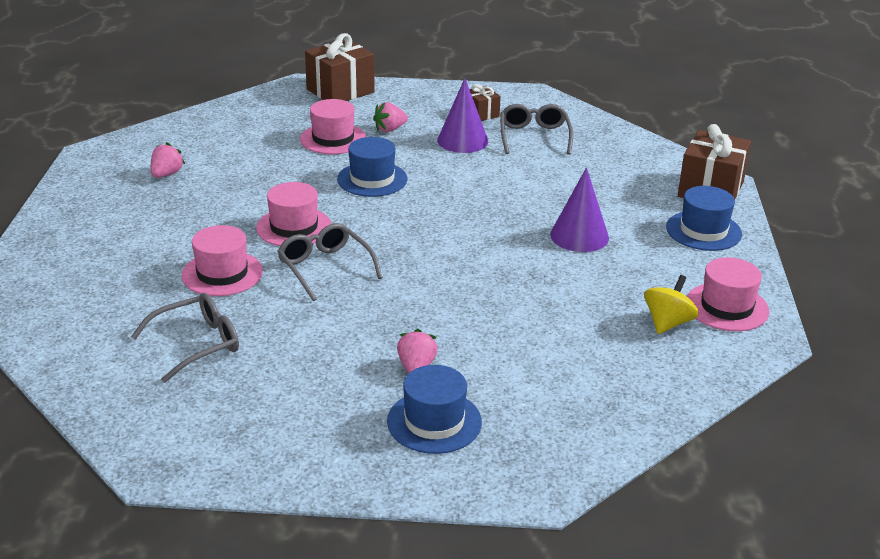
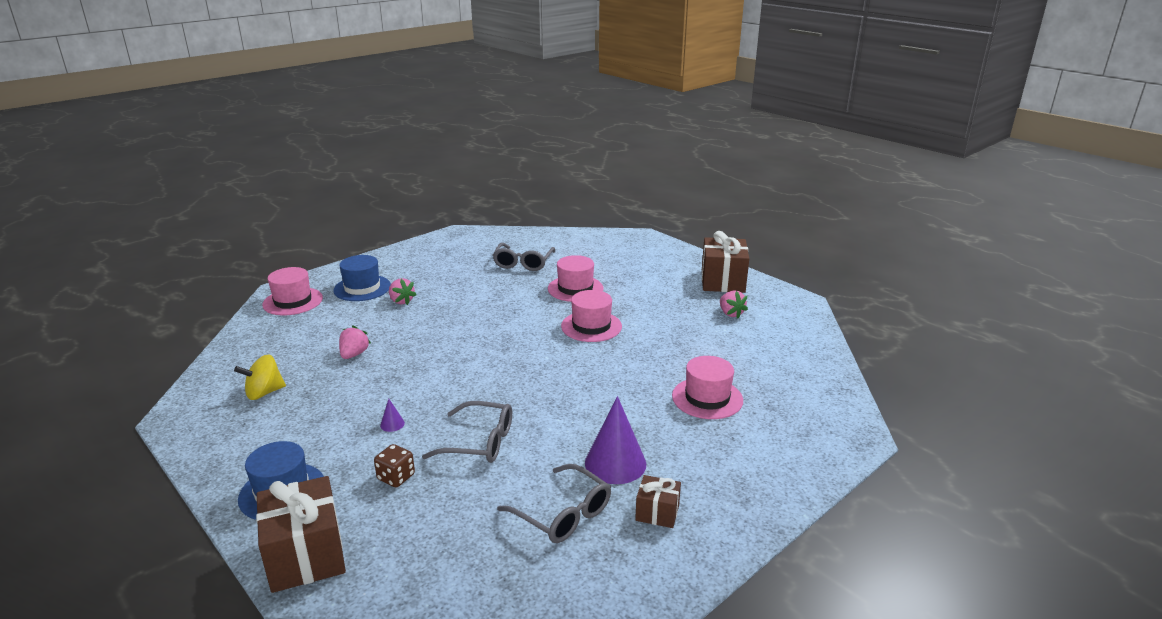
camera: 135 degrees right, 5 degrees down
grey glasses [277,223,383,301] -> grey glasses moved to [422,401,512,463]
brown gift [305,33,375,101] -> brown gift moved to [702,231,749,293]
blue hat [337,137,407,197] -> none
pink strawberry [373,102,408,132] -> pink strawberry moved to [339,326,371,359]
purple cone [550,167,609,252] -> purple cone [380,399,405,432], size x0.41
yellow spinning top [644,275,699,334] -> yellow spinning top turned 75 degrees clockwise [234,355,286,400]
pink hat [687,257,769,331] -> pink hat moved to [262,267,323,315]
none -> brown dice [374,444,415,487]

